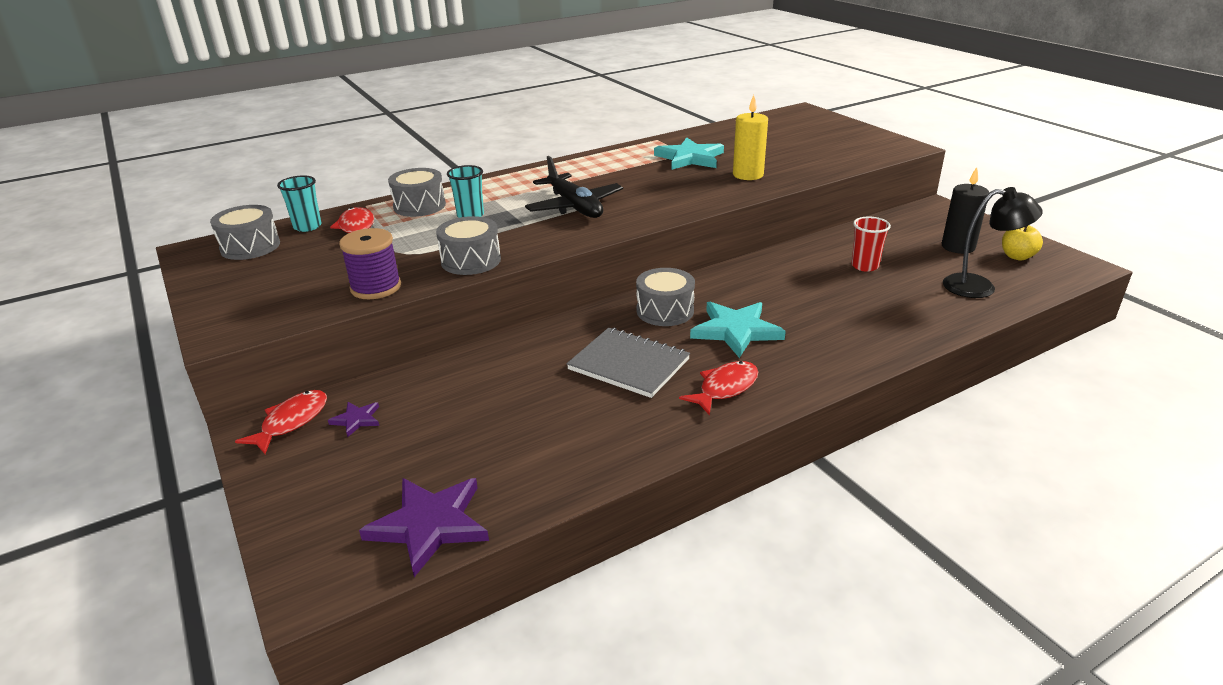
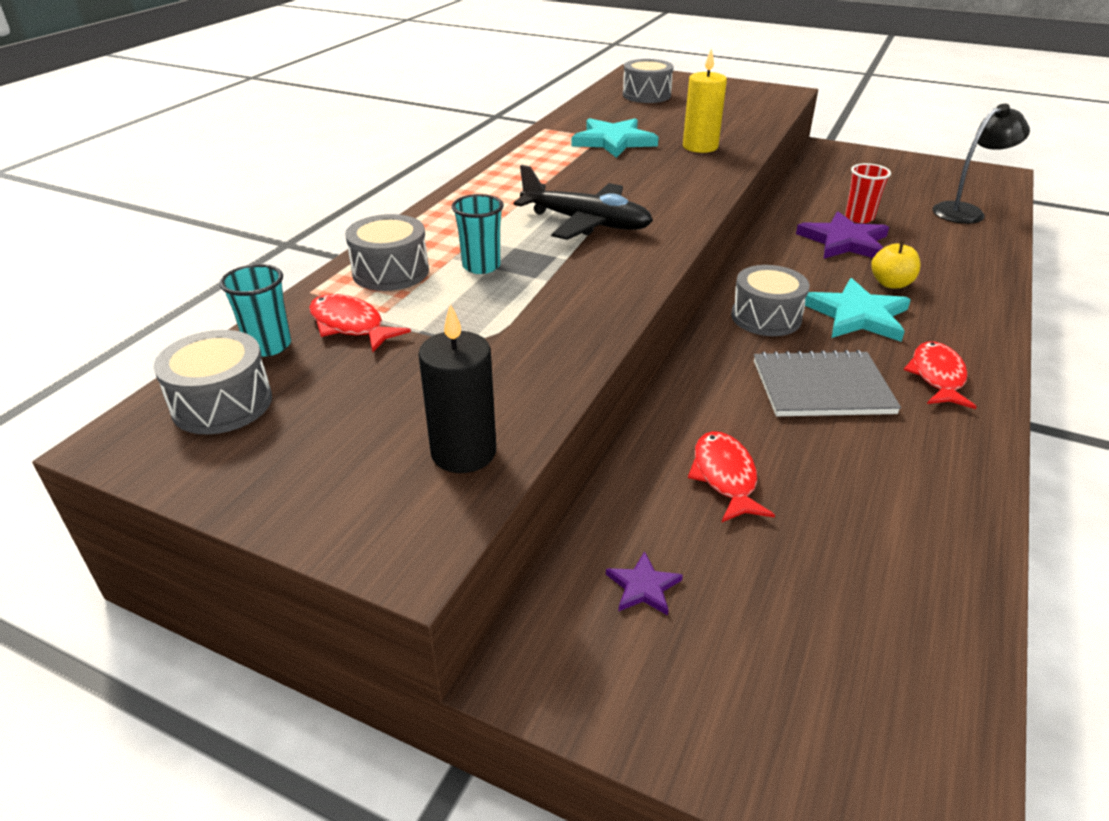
camera: 35 degrees left, 5 degrees up
red fish [235,390,327,454] -> red fish moved to [688,431,775,522]
purple spool [339,228,401,299] -> none
purple star [359,478,489,577] -> purple star moved to [796,212,889,259]
grey drum [436,216,501,275] -> grey drum moved to [623,59,674,103]
black candle [942,167,989,254] -> black candle moved to [418,304,496,473]
yellow apple [1002,225,1043,261] -> yellow apple moved to [871,241,921,289]

